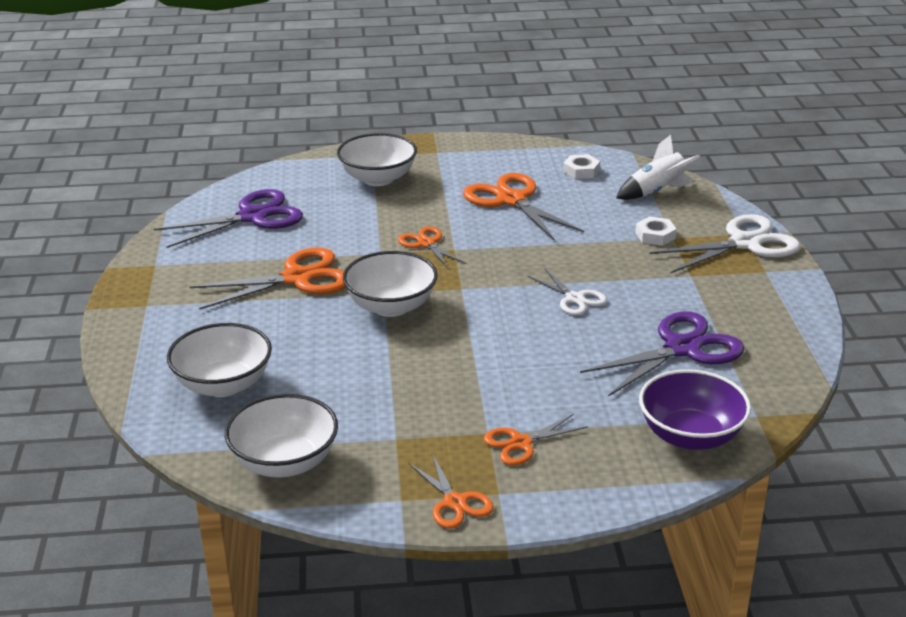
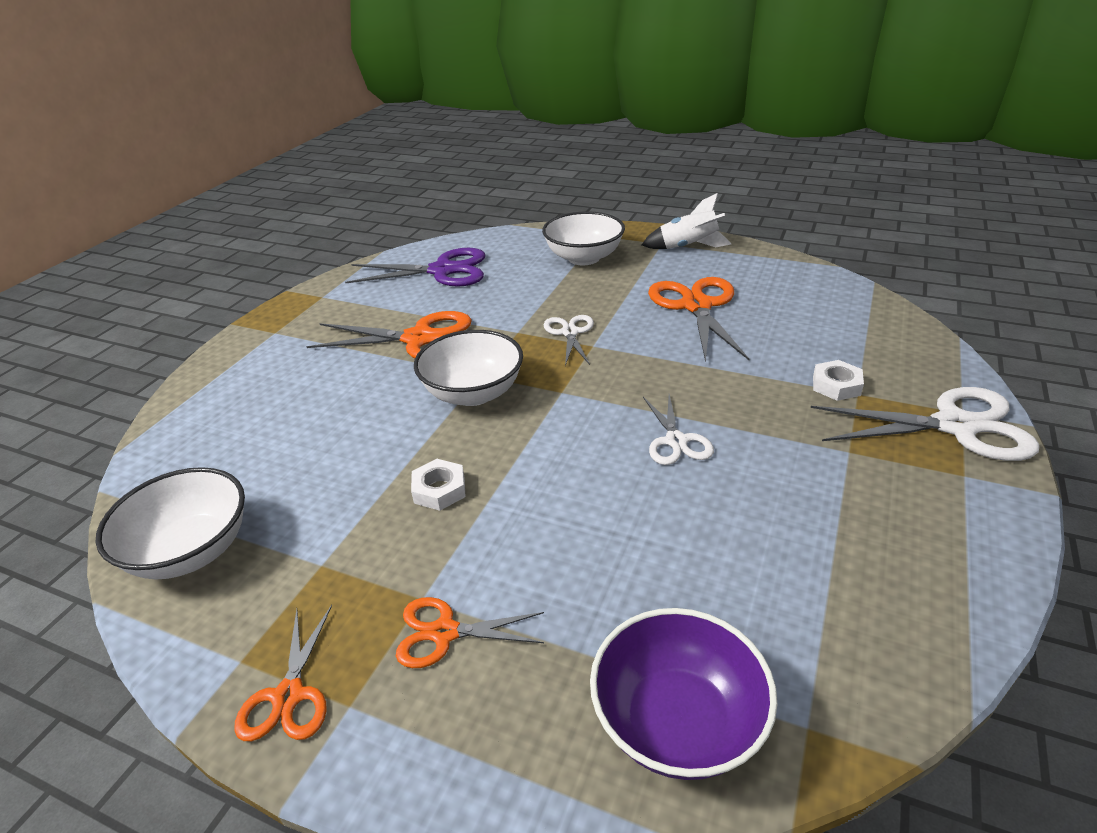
camera: 30 degrees right, 5 degrees up
white bowl [167,323,272,397] -> none
orange scissors [398,226,466,268] -> white scissors [543,315,594,366]
white nut [563,154,600,179] -> white nut moved to [411,459,466,511]
purple scissors [580,311,744,397] -> none
white rocket [616,135,700,200] -> white rocket moved to [642,193,731,249]

